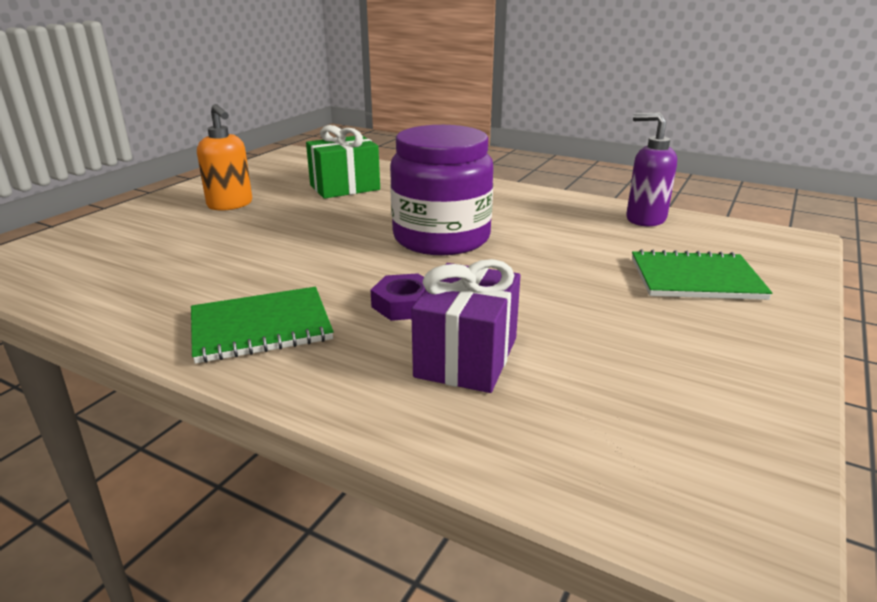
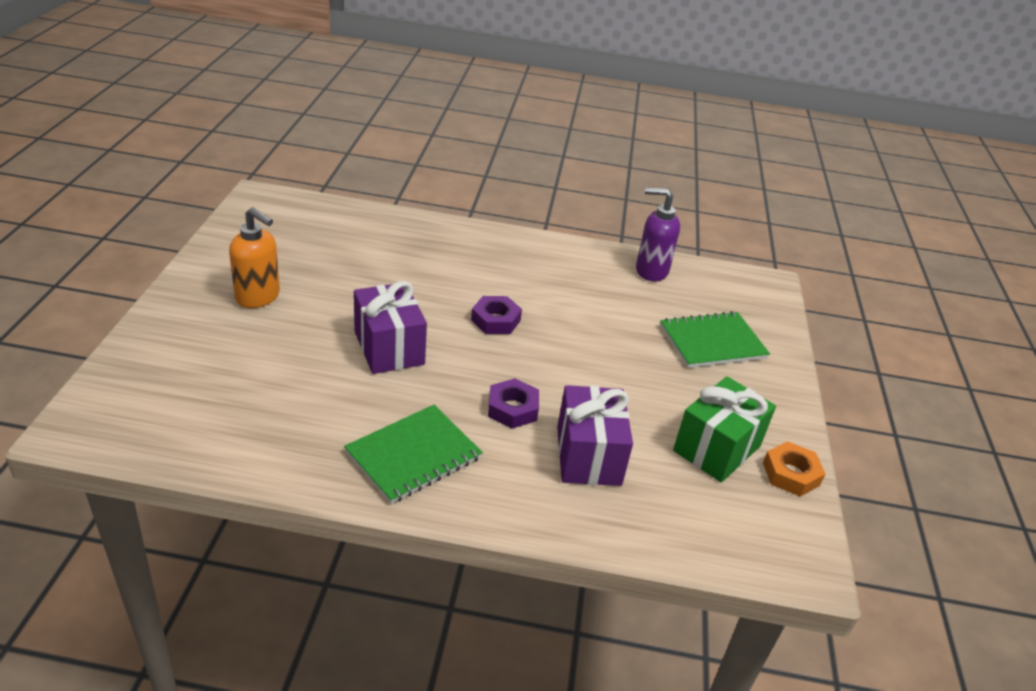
camera: 25 degrees left, 10 degrees up
green gift [306,125,380,199] -> green gift moved to [673,376,776,483]
purple jar [390,125,493,255] -> purple nut [471,296,522,334]
none -> purple gift [354,281,427,374]
none -> orange nut [763,441,825,496]

